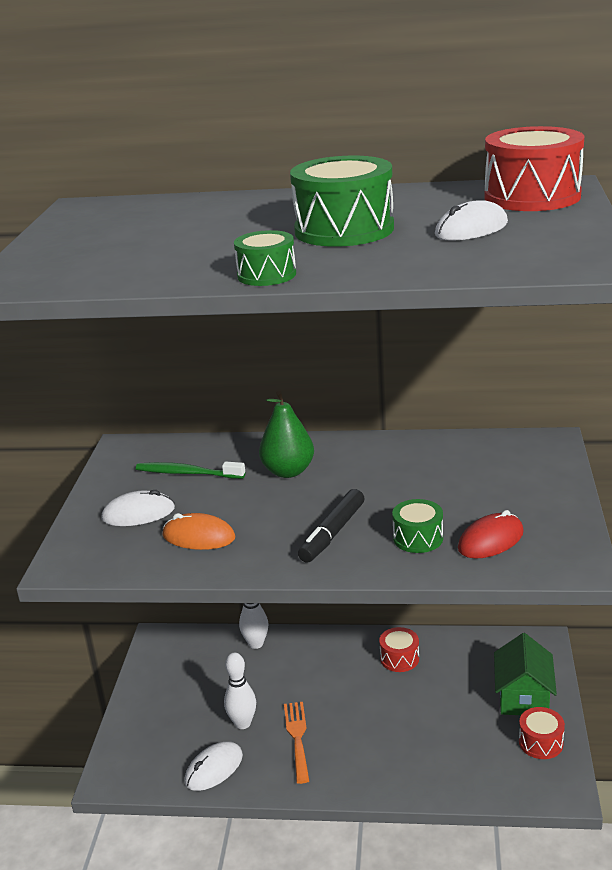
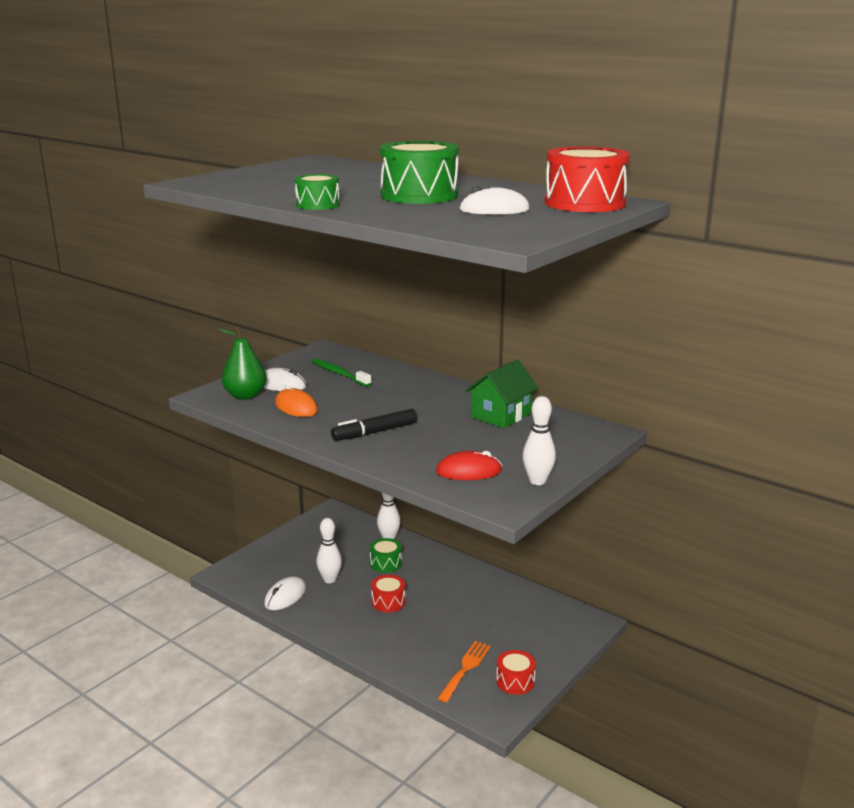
camera: 30 degrees right, 5 degrees down
white mouse [185,741,243,791] -> white mouse turned 45 degrees counterclockwise [264,576,306,610]
green pear [259,391,314,478] -> green pear moved to [219,327,267,400]
orange fork [284,702,309,784] -> orange fork moved to [438,641,491,702]
red drum [379,627,419,672] -> red drum moved to [371,575,405,612]
green drum [392,499,443,553] -> green drum moved to [370,538,402,573]
green house [494,633,557,715] -> green house moved to [465,359,539,428]
none -> white bowling pin [522,396,556,485]

